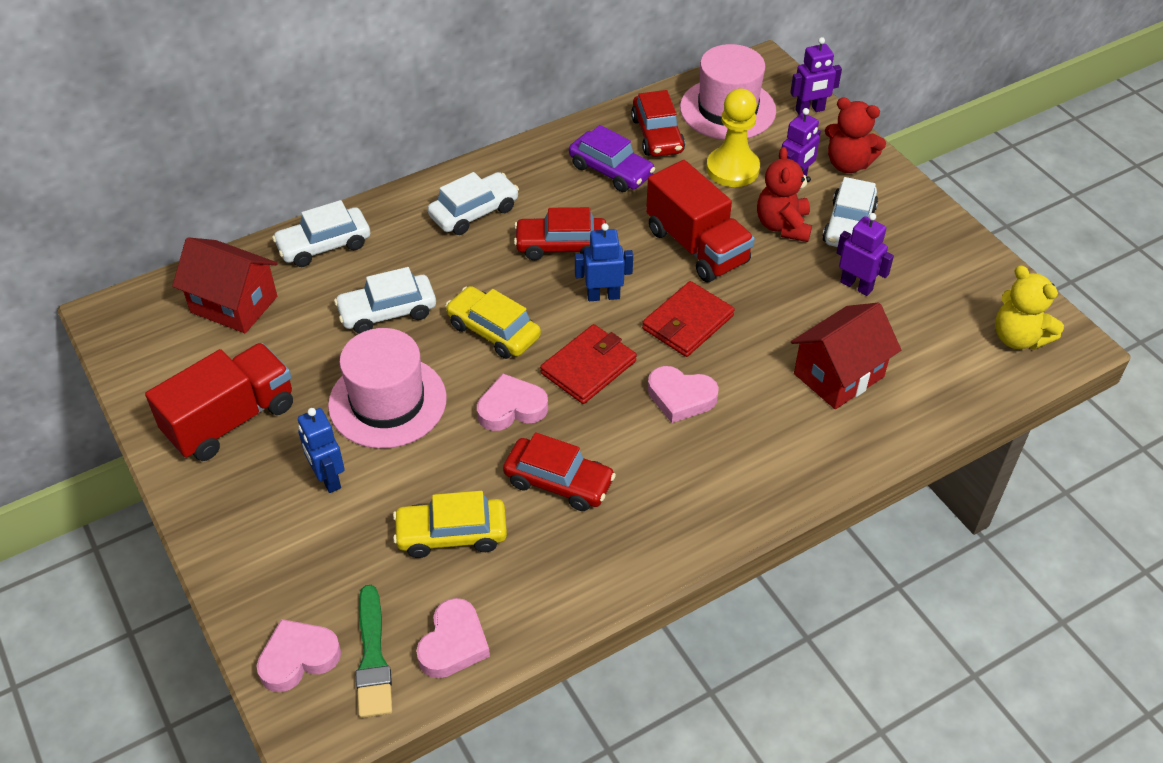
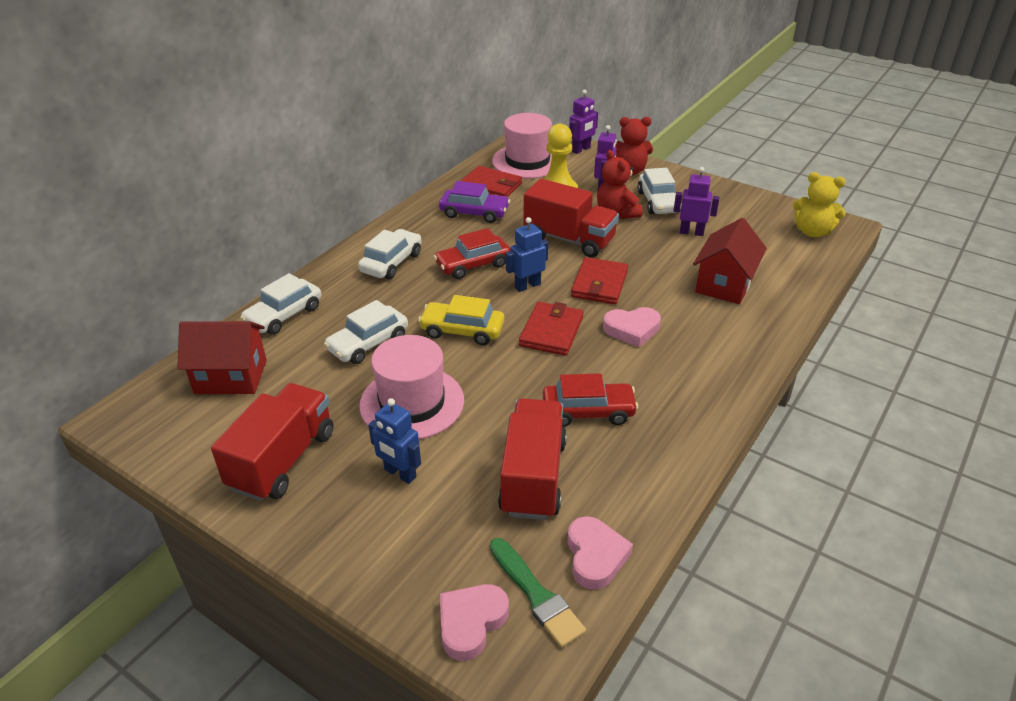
camera: 25 degrees left, 10 degrees down
yellow car [393,491,507,558] -> red truck [498,398,567,520]
pink heart [477,374,548,431] -> none
red car [631,90,685,157] -> red wallet [461,166,522,197]

